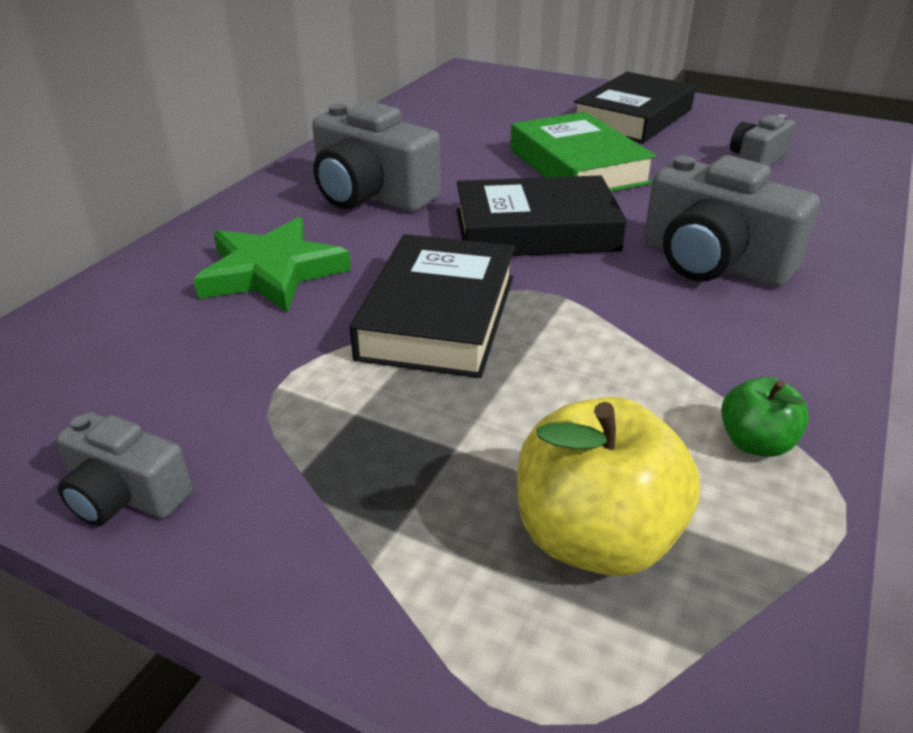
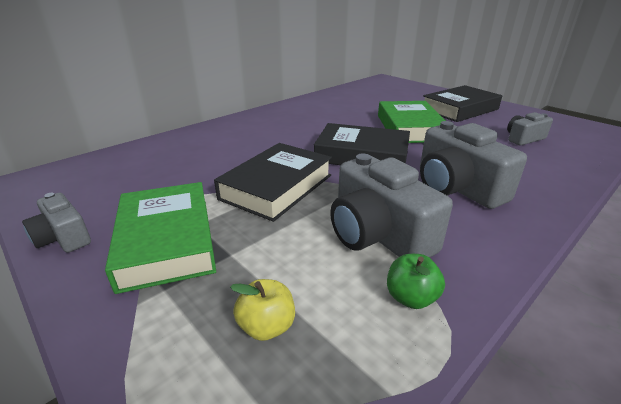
camera: 20 degrees right, 5 degrees down
green star [193,217,351,312] -> none
grey camera [312,101,441,212] -> grey camera moved to [330,153,453,258]
yellow apple [517,397,700,576] -> yellow apple [230,279,295,341], size x0.53
none -> green book [105,182,216,294]

